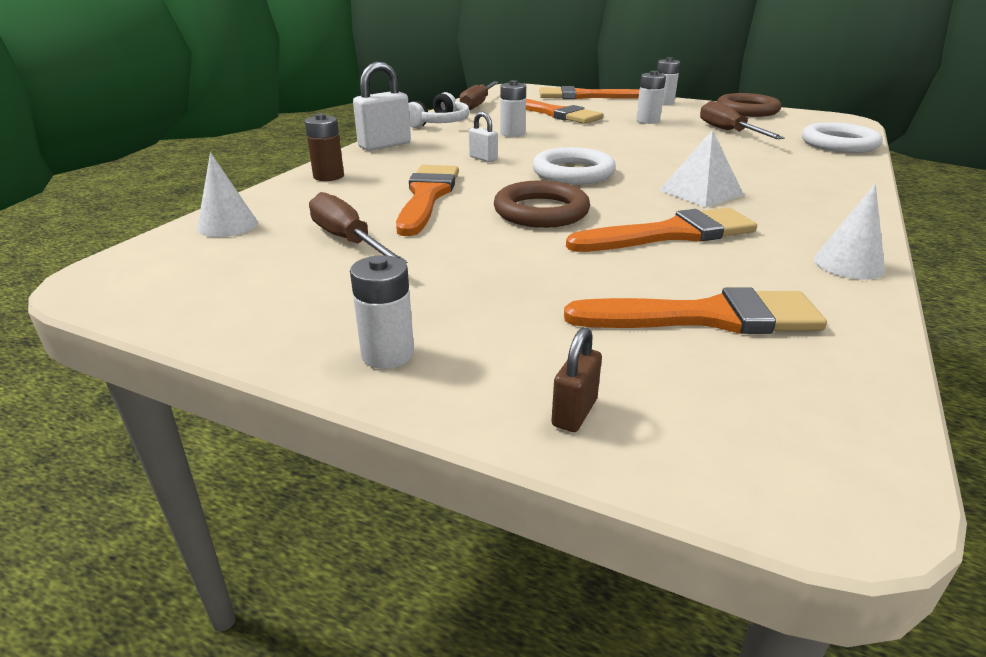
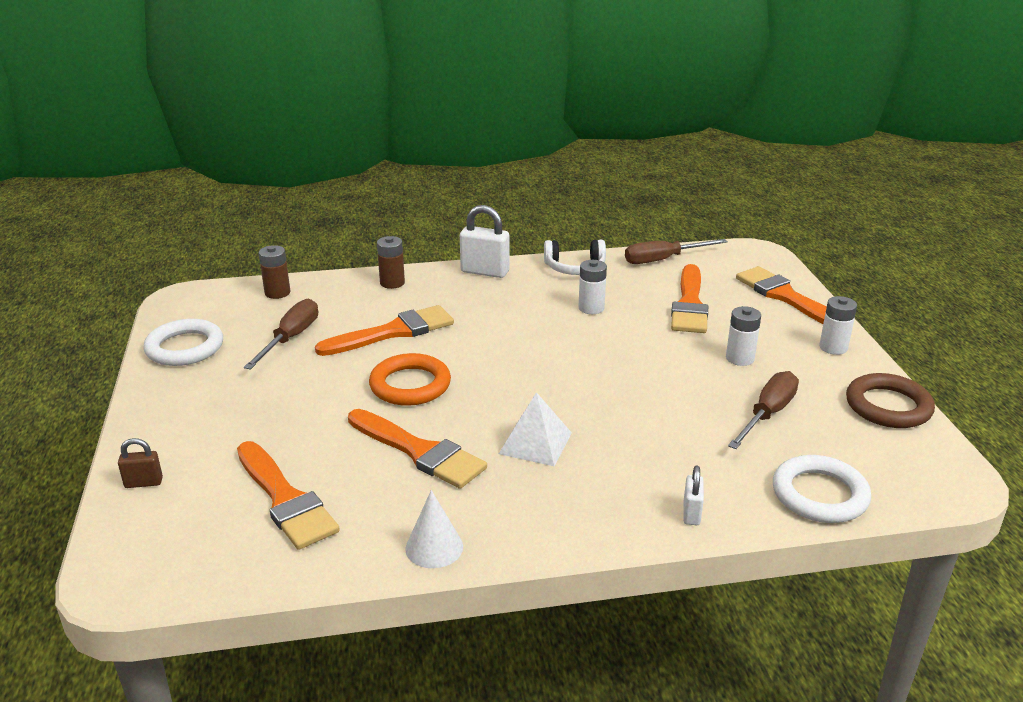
camera: 55 degrees right, 0 degrees up
white cone [197,152,258,237] -> brown battery [259,245,290,299]
white battery [350,255,414,369] -> none
white padlock [469,111,498,162] -> white padlock moved to [683,465,704,525]
brown ring [494,180,590,228] -> orange ring [369,353,451,406]
white ring [532,147,616,185] -> white ring moved to [143,319,223,366]

